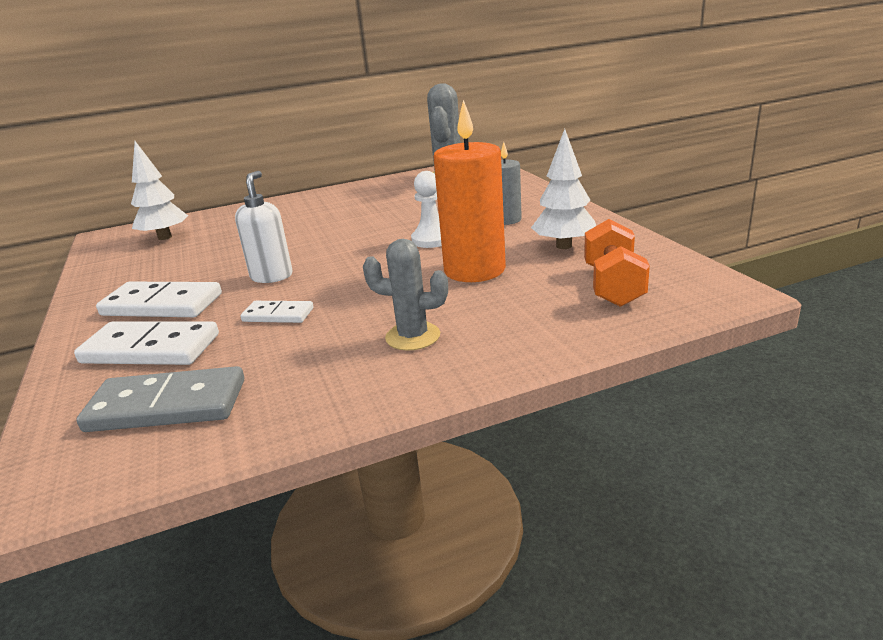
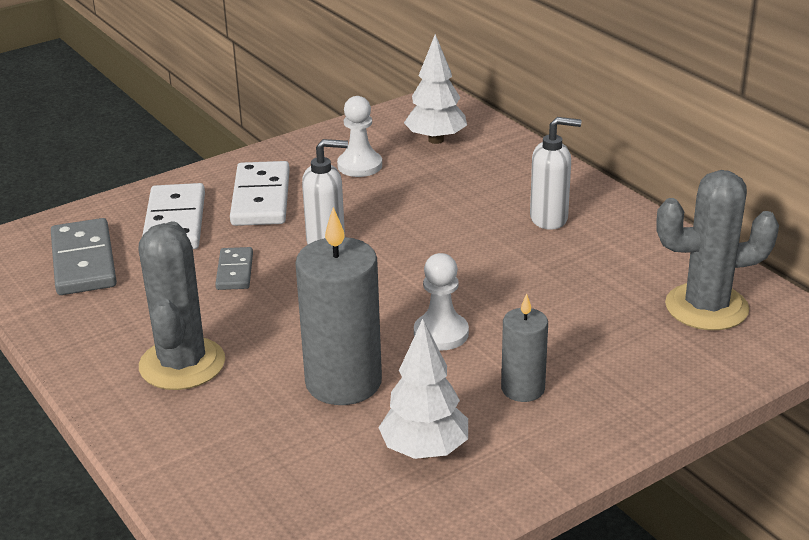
camera: 75 degrees right, 5 degrees up
white domino [240,301,314,323] -> grey domino [215,247,253,290]
grey cactus [363,239,448,351] -> grey cactus [138,222,225,390], size x1.53
orange candle [434,100,506,282] -> grey candle [295,207,382,405]
orange dumbbell [584,219,650,307] -> none
none -> white pawn [337,96,382,177]
none -> white soap dispenser [530,117,582,230]

